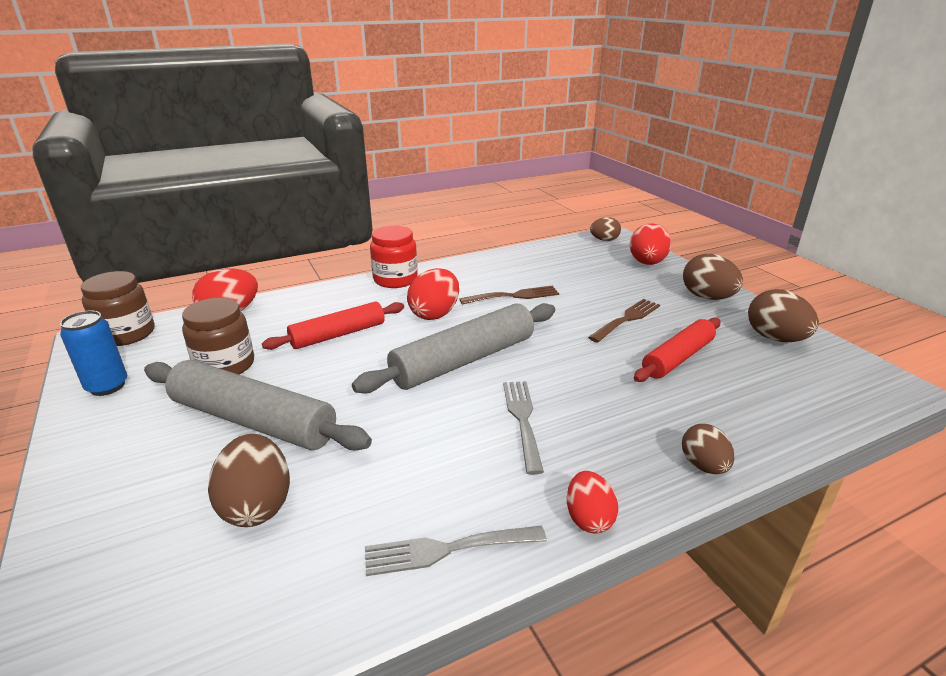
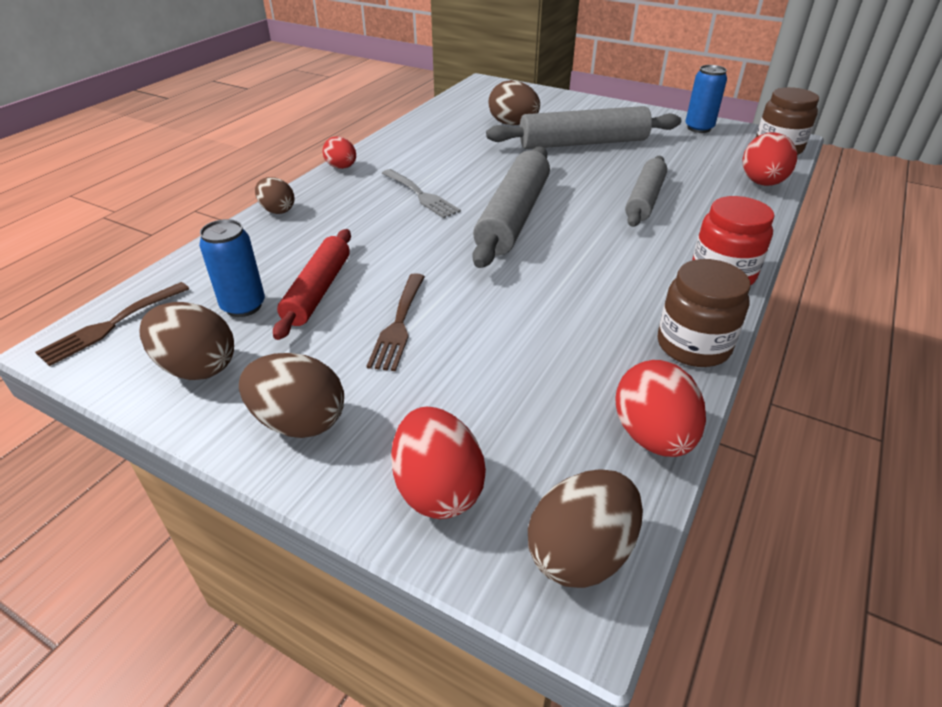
camera: 145 degrees right, 10 degrees up
brown jar [182,298,254,375] -> brown jar moved to [658,259,751,367]
red rolling pin [262,302,404,350] -> grey rolling pin [625,156,667,227]
grey fork [365,526,547,576] -> none
red egg [407,268,459,320] -> red egg moved to [615,360,706,457]
brown fork [459,286,559,304] -> brown fork moved to [35,282,189,366]
brown egg [590,217,621,241] -> brown egg [528,469,643,588], size x1.55
none -> blue can [199,219,265,317]

